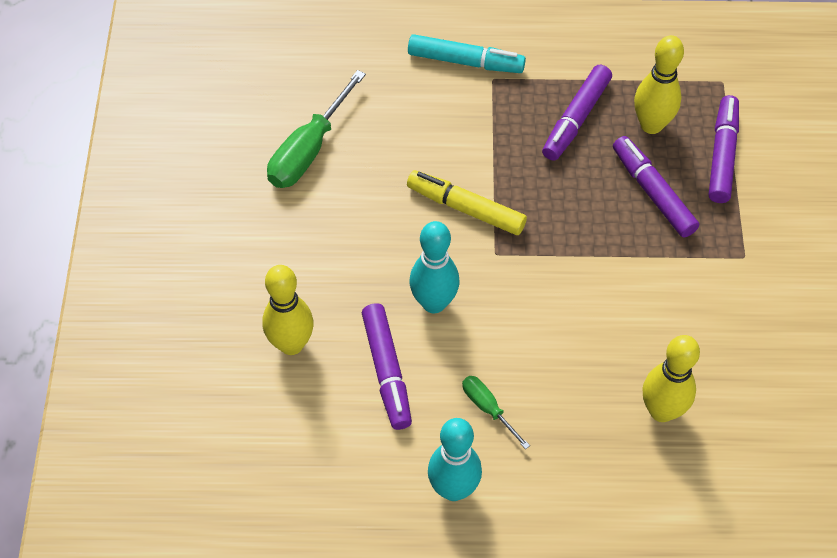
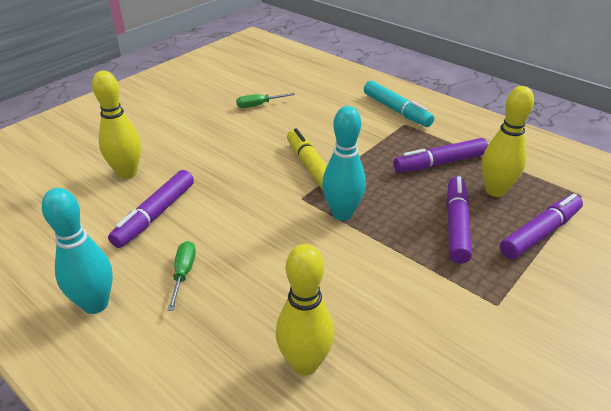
camera: 40 degrees right, 20 degrees down
green screwdriver [267,70,366,188] -> green screwdriver [236,93,295,108], size x0.53
turquoise bowling pin [410,221,460,313] -> turquoise bowling pin moved to [322,106,366,221]

